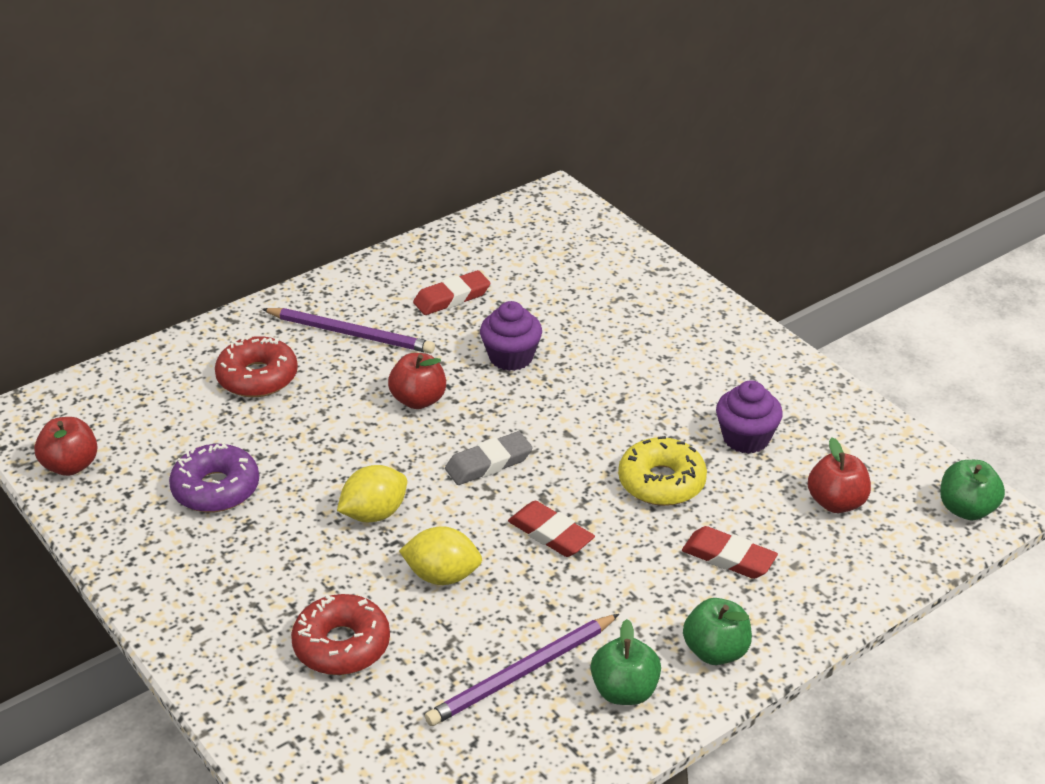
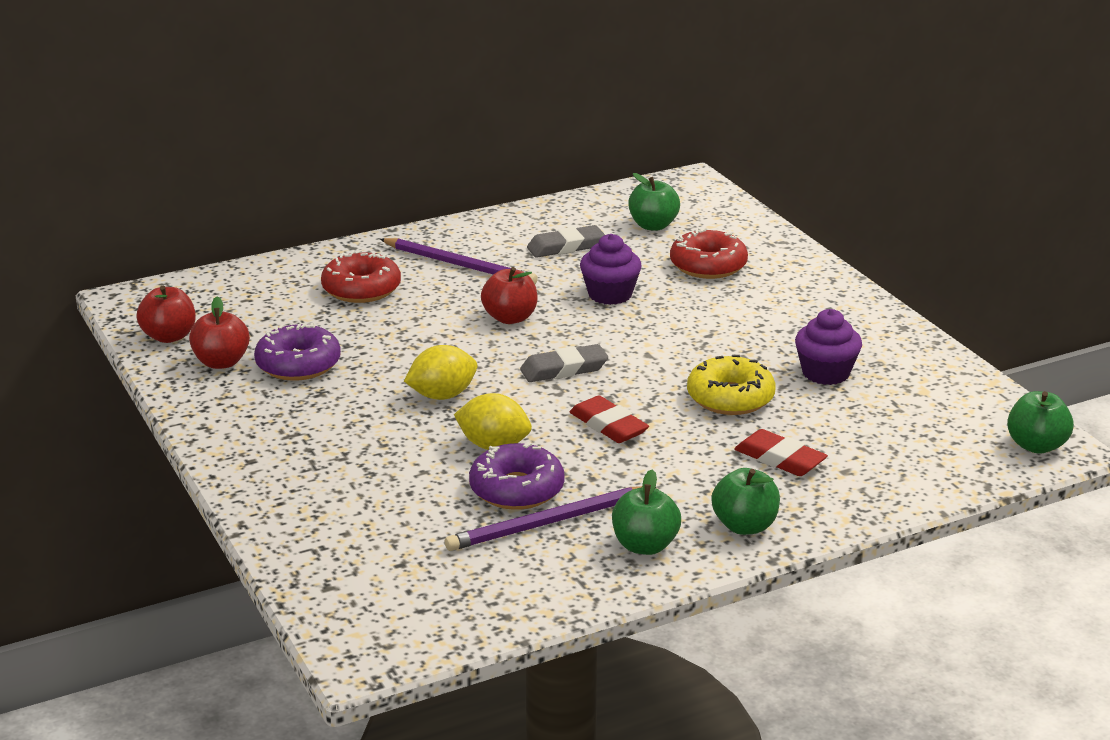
camera: 10 degrees right, 10 degrees down
red donut [291,594,390,675] -> red donut moved to [670,228,748,279]
red eraser [413,270,491,315] -> grey eraser [527,225,605,258]
red apple [808,438,871,513] -> red apple moved to [189,297,250,369]
none -> purple donut [469,442,565,510]
none -> green apple [628,173,680,231]

